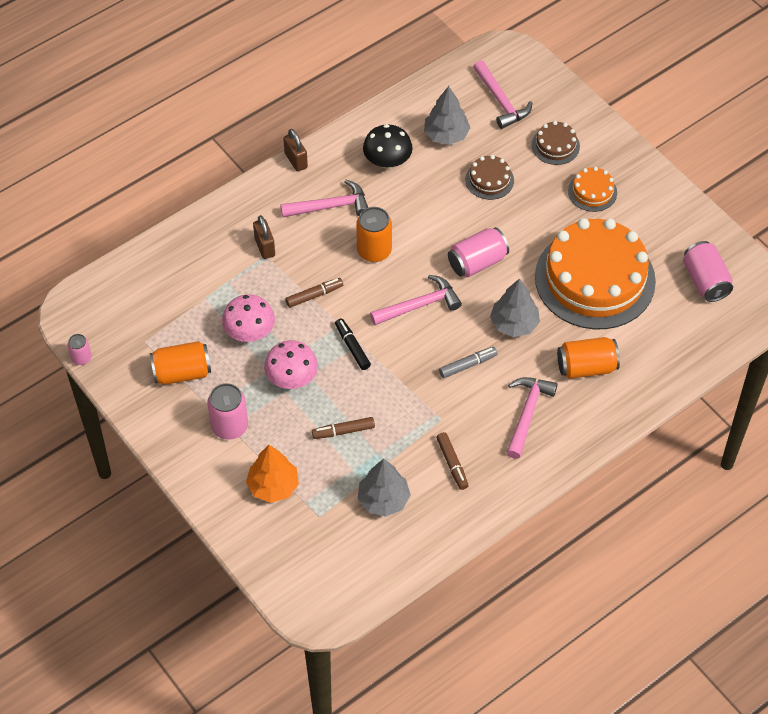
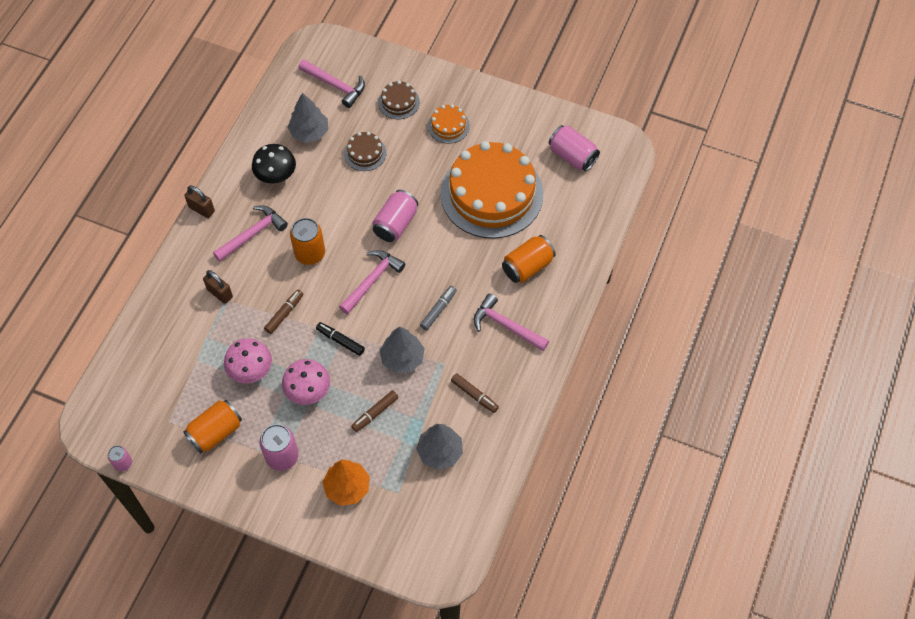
camera: 30 degrees left, 5 degrees up
grey tree [490,278,540,337] -> grey tree moved to [379,327,424,373]
pink hammer [506,377,558,459] -> pink hammer turned 45 degrees counterclockwise [474,293,549,351]

